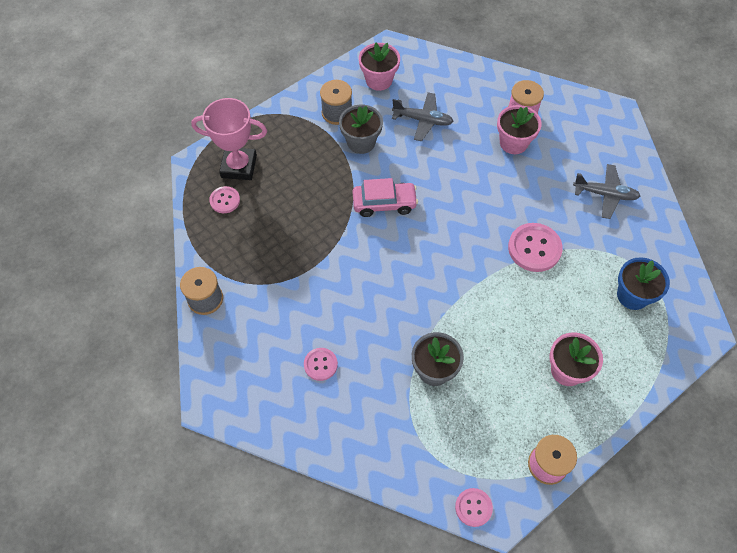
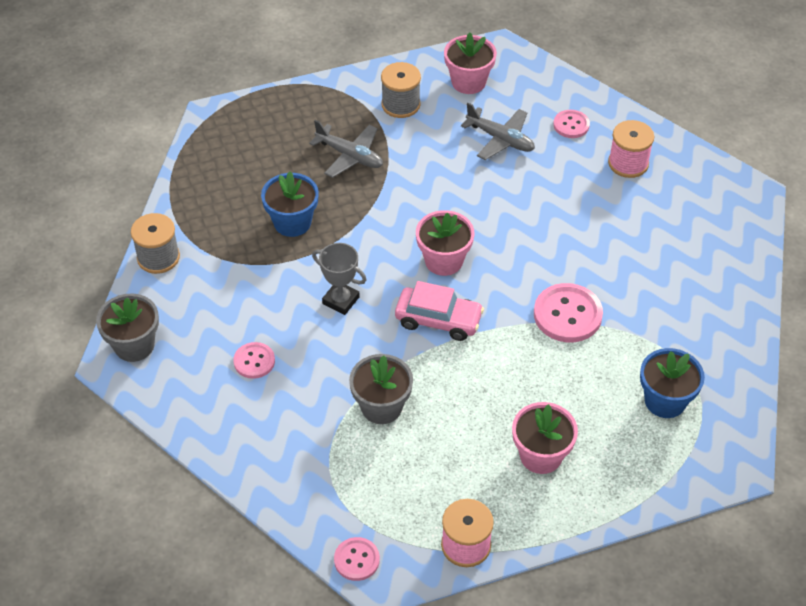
camera: 20 degrees right, 10 degrees down
pink trophy [191,98,267,180] -> none
pink button [209,186,240,213] -> pink button moved to [553,110,590,138]
grey flower pot [339,104,383,154] -> grey flower pot moved to [96,293,159,362]
pink car [352,178,418,217] -> pink car moved to [395,281,484,341]
pink flower pot [497,105,542,154] -> pink flower pot moved to [416,210,474,276]
grey plane [573,164,640,219] -> grey plane moved to [309,120,383,178]
none -> blue flower pot [261,172,319,237]
none -> grey trophy [312,243,366,315]

